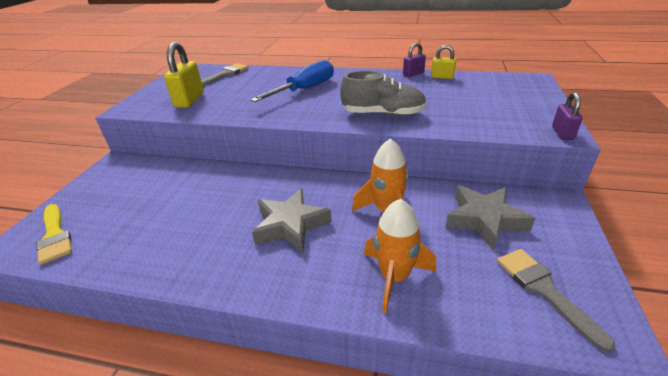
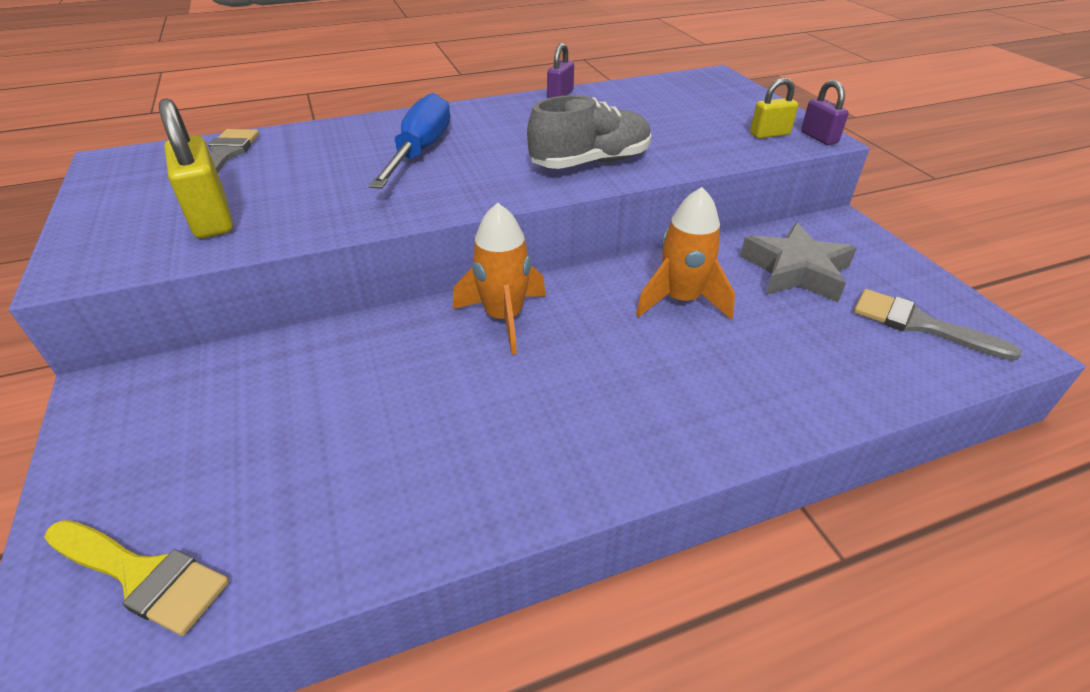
camera: 35 degrees left, 5 degrees up
grey star [252,188,332,253] -> none
orange rocket [364,199,436,313] -> orange rocket moved to [453,203,546,354]
yellow padlock [431,45,456,79] -> yellow padlock moved to [750,77,798,139]

